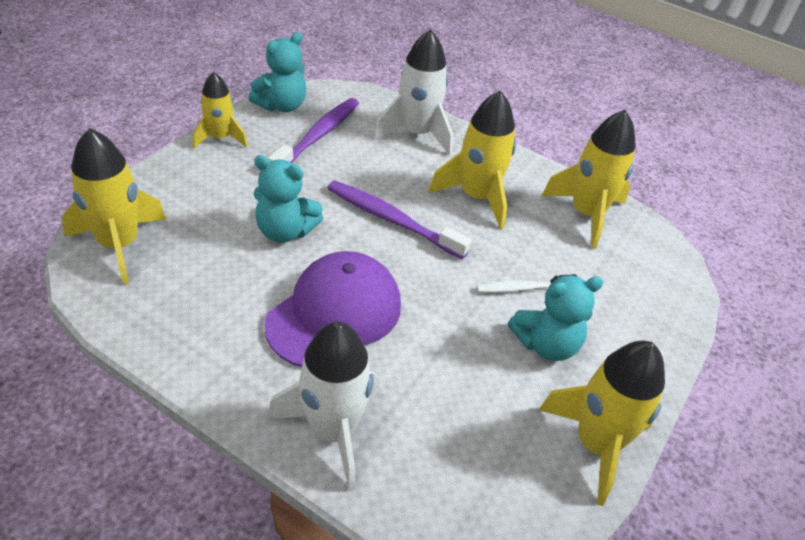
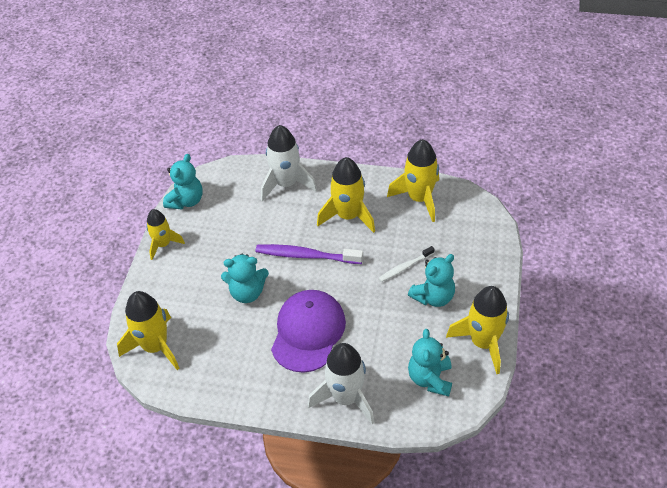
camera: 15 degrees left, 5 degrees up
purple toothbrush [268,98,359,163] -> none
none -> turquoise teddy bear [408,329,452,396]

